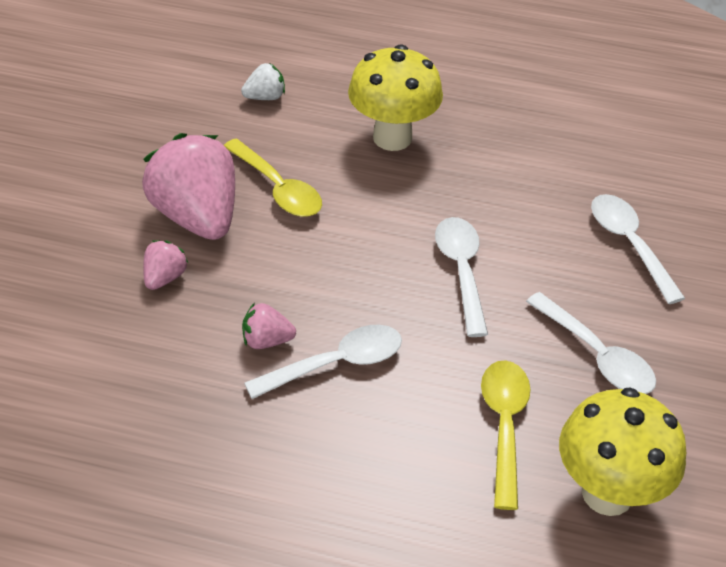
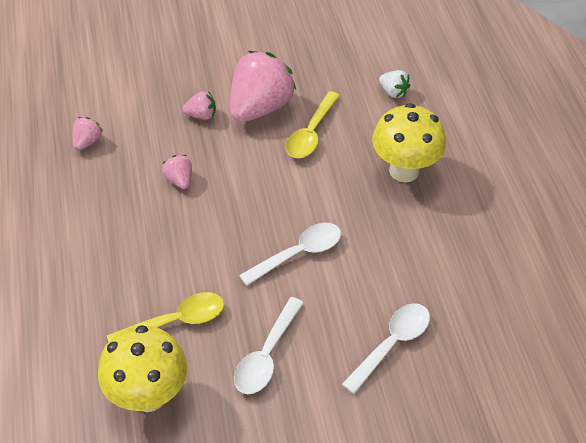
camera: 65 degrees right, 5 degrees up
white spoon [244,325,402,399] -> none
none -> pink strawberry [72,117,103,150]

